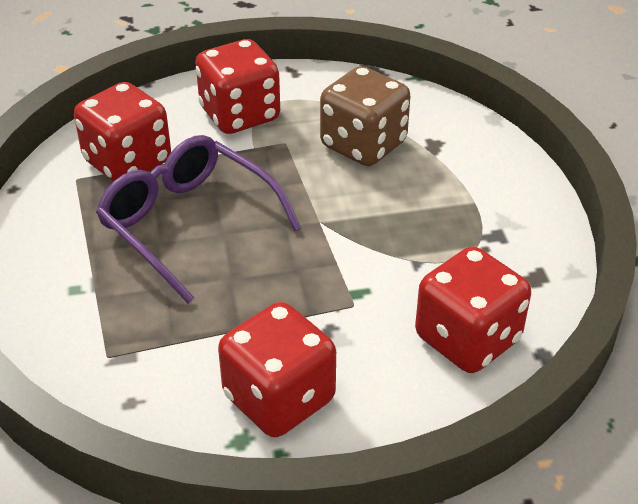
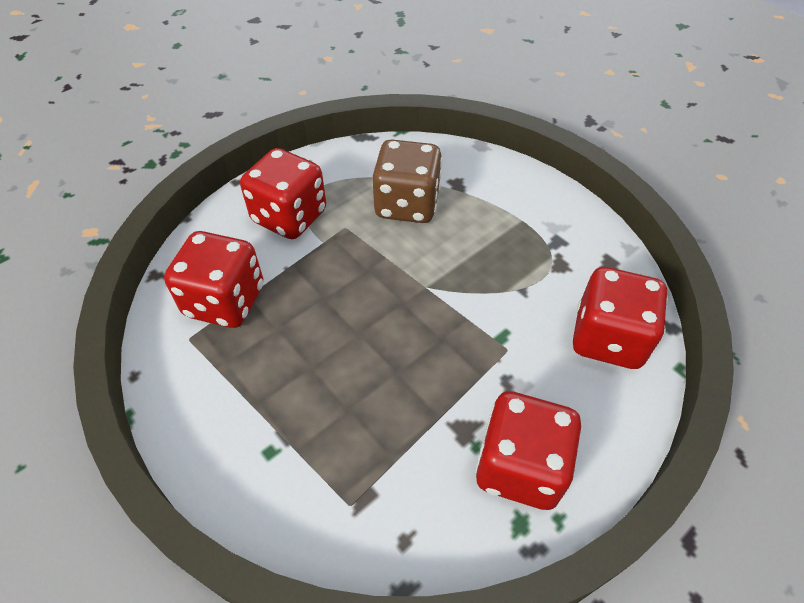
camera: 30 degrees left, 10 degrees up
purple glasses [96,135,302,304] -> none

